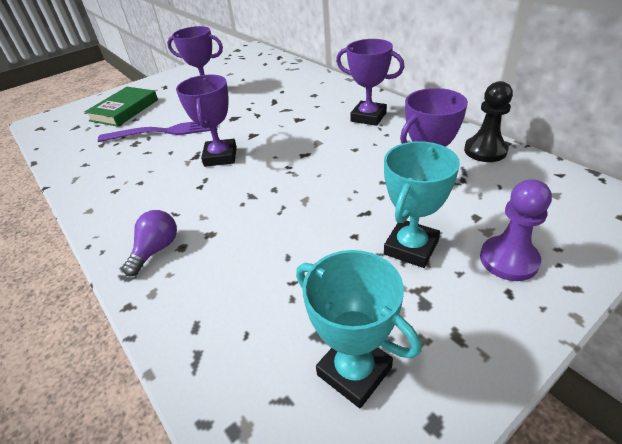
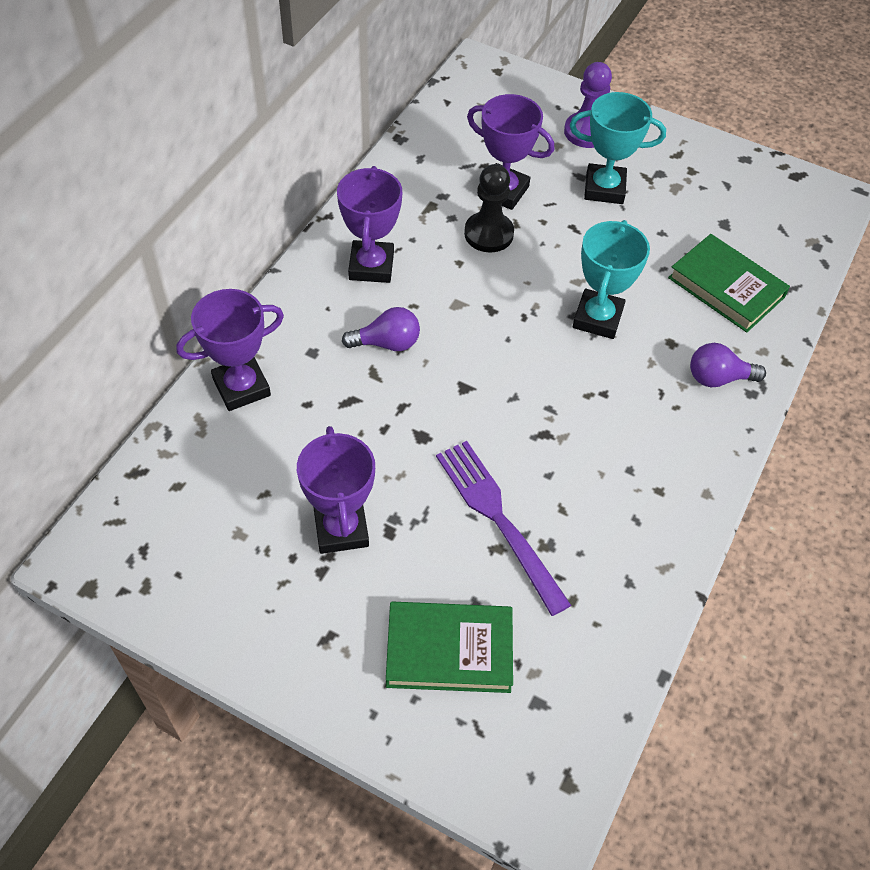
camera: 120 degrees left, 15 degrees up
purple trophy [176,75,237,167] -> purple trophy moved to [176,289,284,411]
turquoise trophy [296,250,422,408] -> turquoise trophy moved to [573,220,650,339]
black pawn [464,81,513,162] -> black pawn moved to [464,164,514,252]
none -> purple light bulb [342,307,420,351]
none -> green book [668,234,790,333]

